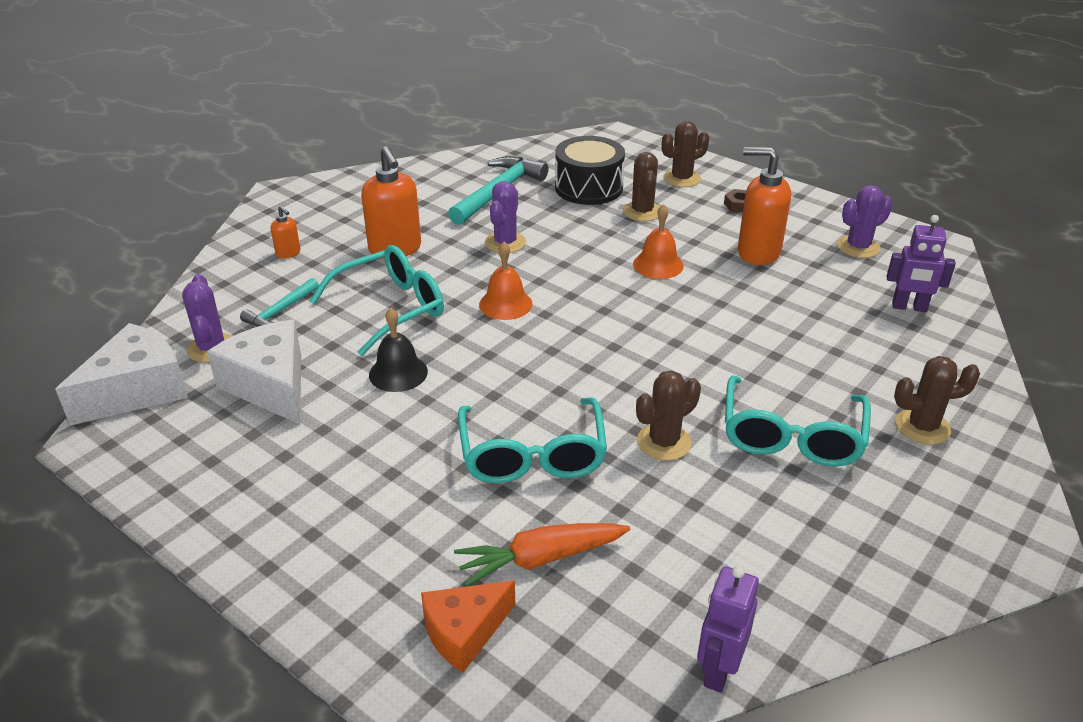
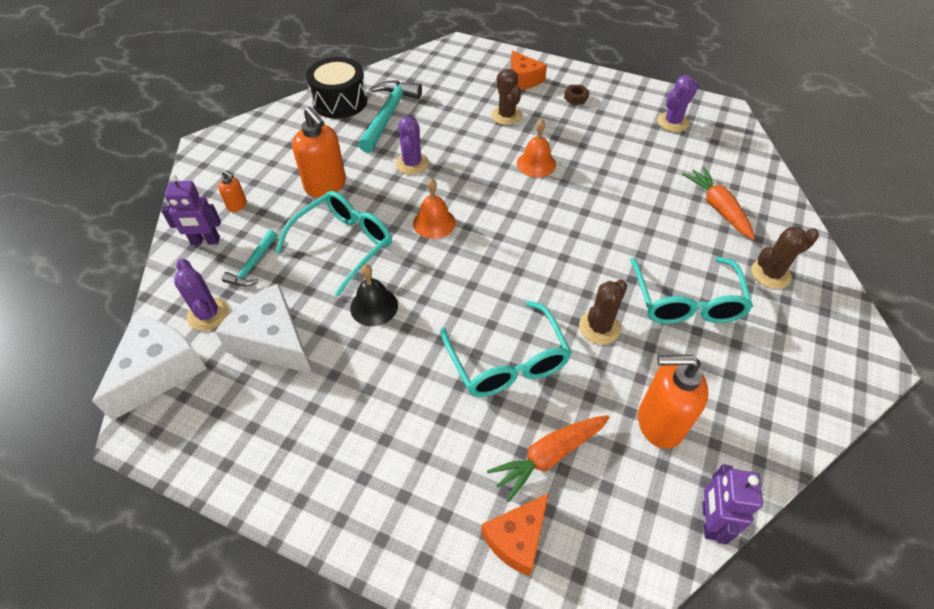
camera: 15 degrees left, 15 degrees up
black drum [555,136,625,205] -> black drum moved to [306,57,367,119]
brown cactus [662,121,709,187] -> orange cheese [511,51,547,90]
orange soap dispenser [738,147,791,265] -> orange soap dispenser moved to [638,355,709,449]
purple robot [887,215,956,312] -> purple robot moved to [161,175,221,245]
none -> orange carrot [682,167,755,240]

